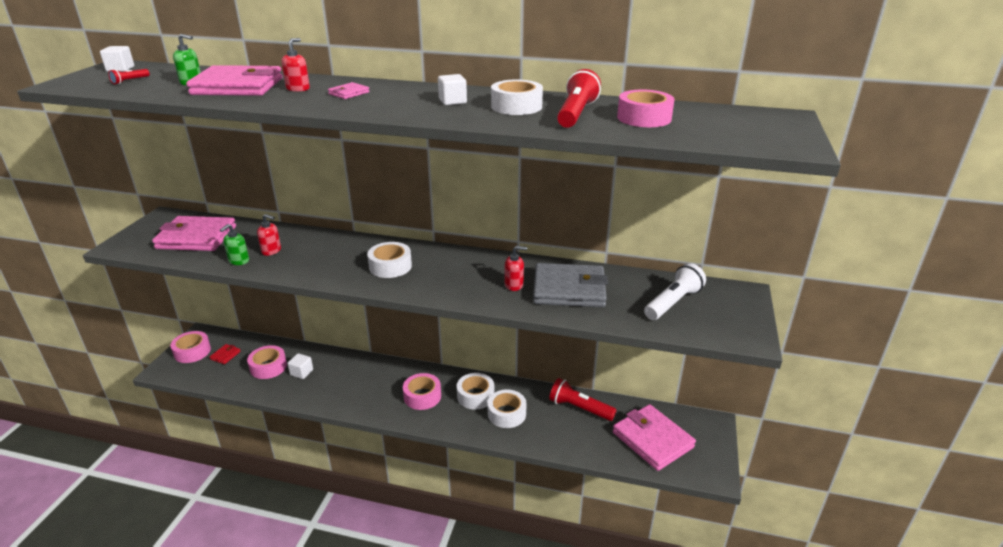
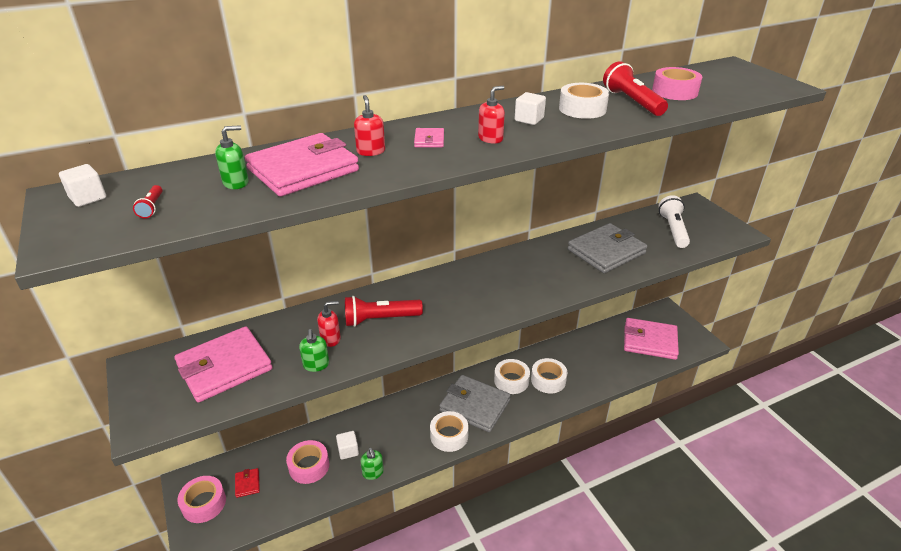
camera: 40 degrees left, 5 degrees up
white tape [367,242,412,278] -> white tape moved to [430,411,469,452]
pink tape [403,373,441,410] -> grey wallet [439,375,511,432]
red soap dispenser [505,246,527,291] -> red soap dispenser moved to [478,86,505,144]
red flashlight [549,378,617,421] -> red flashlight moved to [345,296,423,327]
none -> green soap dispenser [360,448,384,480]

